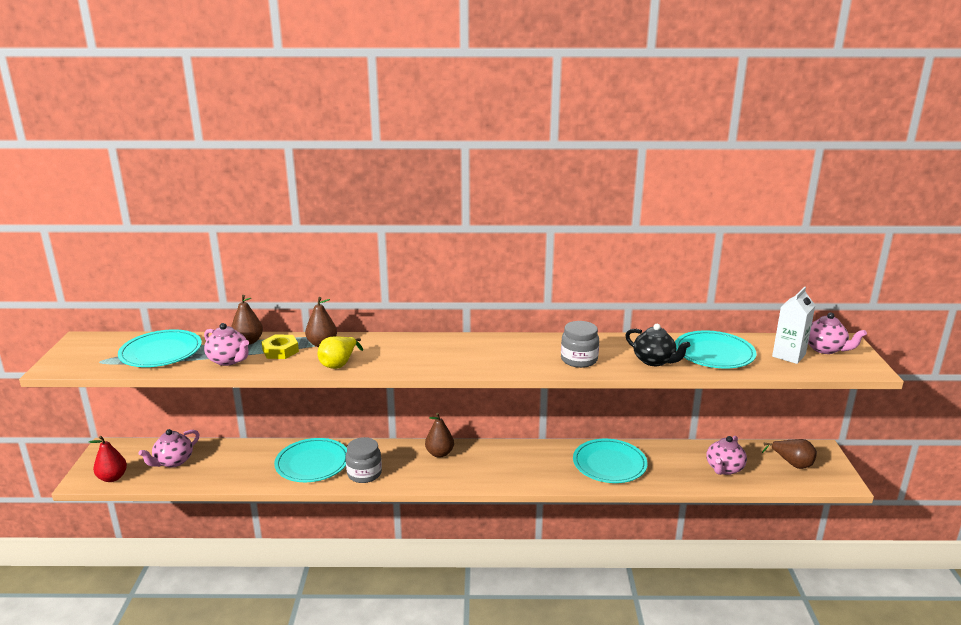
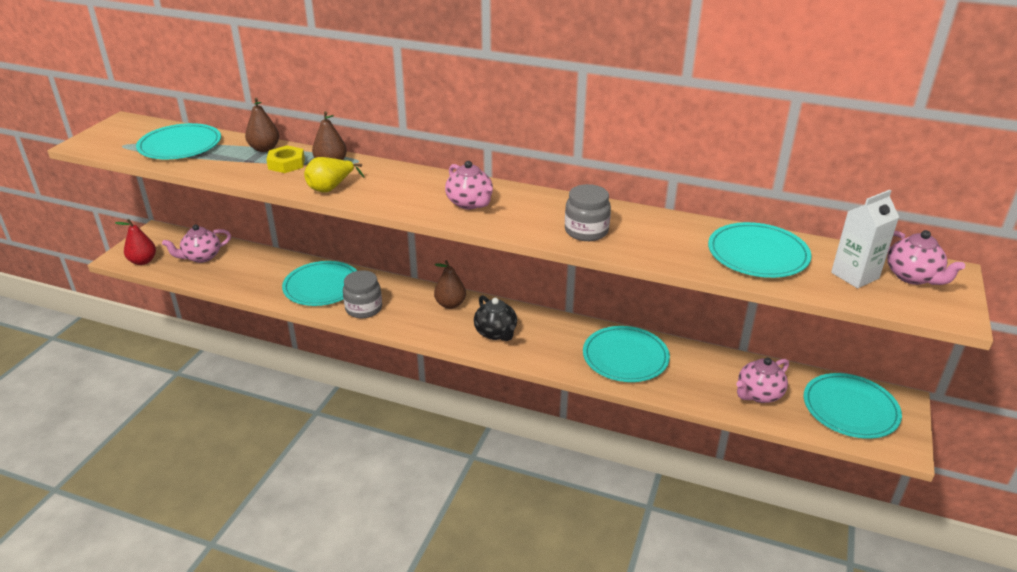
camera: 20 degrees right, 10 degrees up
pink teapot [204,323,249,366] -> pink teapot moved to [445,161,493,209]
black teapot [625,324,690,366] -> black teapot moved to [474,295,517,341]
brown pear [762,439,817,469] -> turquoise plate [804,373,902,439]

